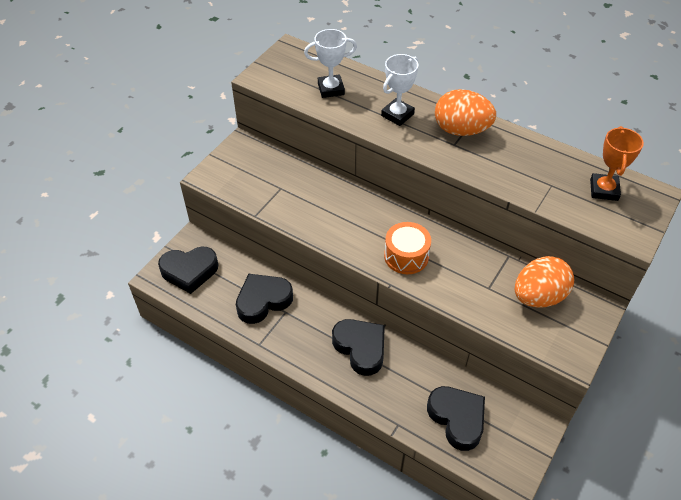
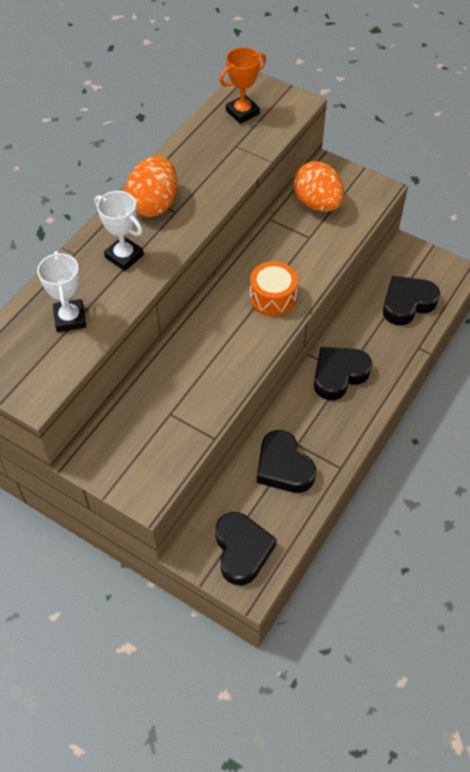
camera: 90 degrees left, 5 degrees up
orange trophy [590,126,644,201] -> orange trophy turned 45 degrees counterclockwise [219,47,266,124]

